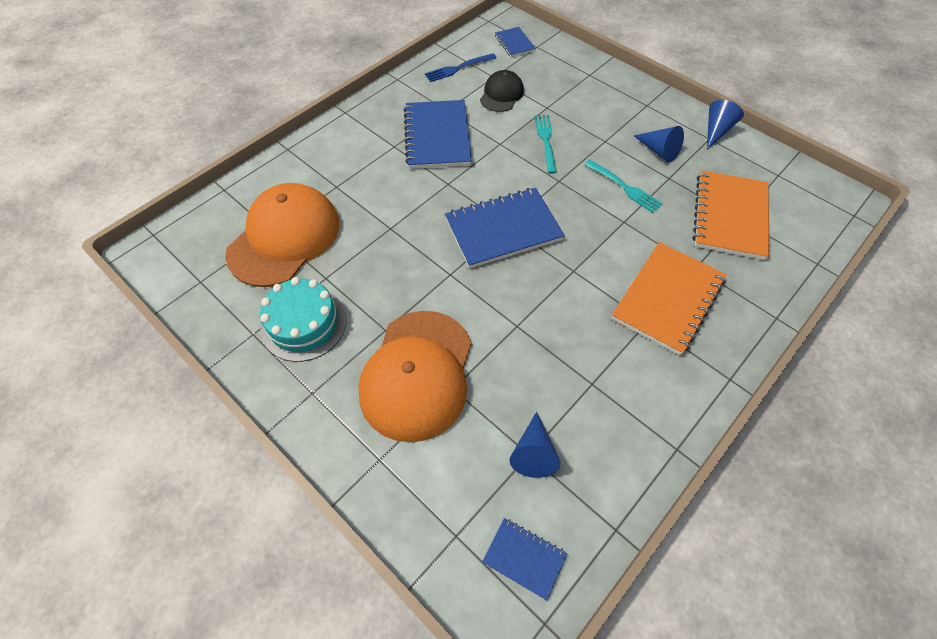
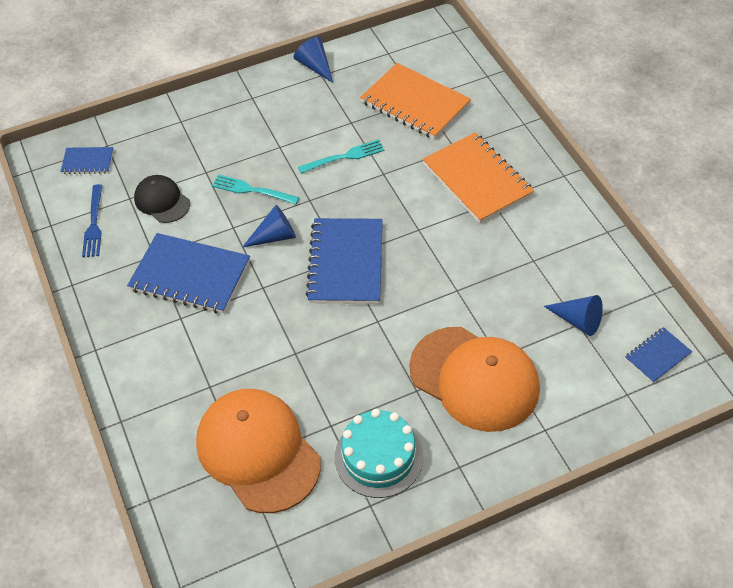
camera: 65 degrees left, 5 degrees down
blue cone [634,126,684,163] -> blue cone moved to [242,205,296,248]

